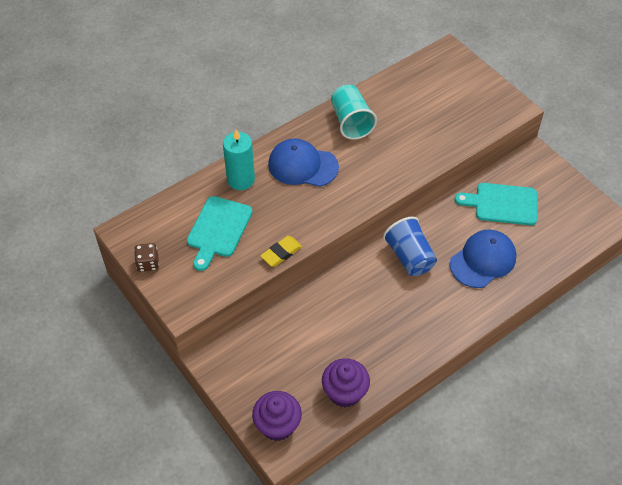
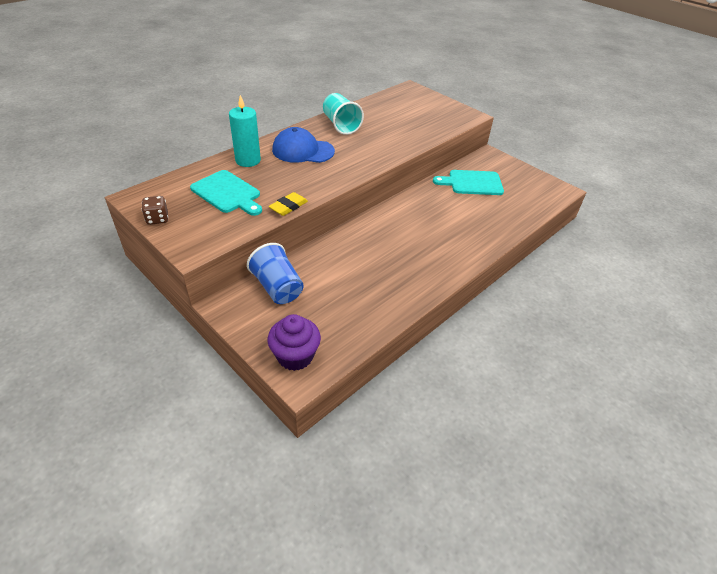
camera: 10 degrees left, 10 degrees down
turquoise cutting board [187,196,252,271] -> turquoise cutting board turned 60 degrees counterclockwise [190,170,262,216]
purple cupcake [322,358,370,408] -> none
blue cup [383,217,437,276] -> blue cup moved to [247,243,304,304]
blue cap [450,230,517,288] -> none

